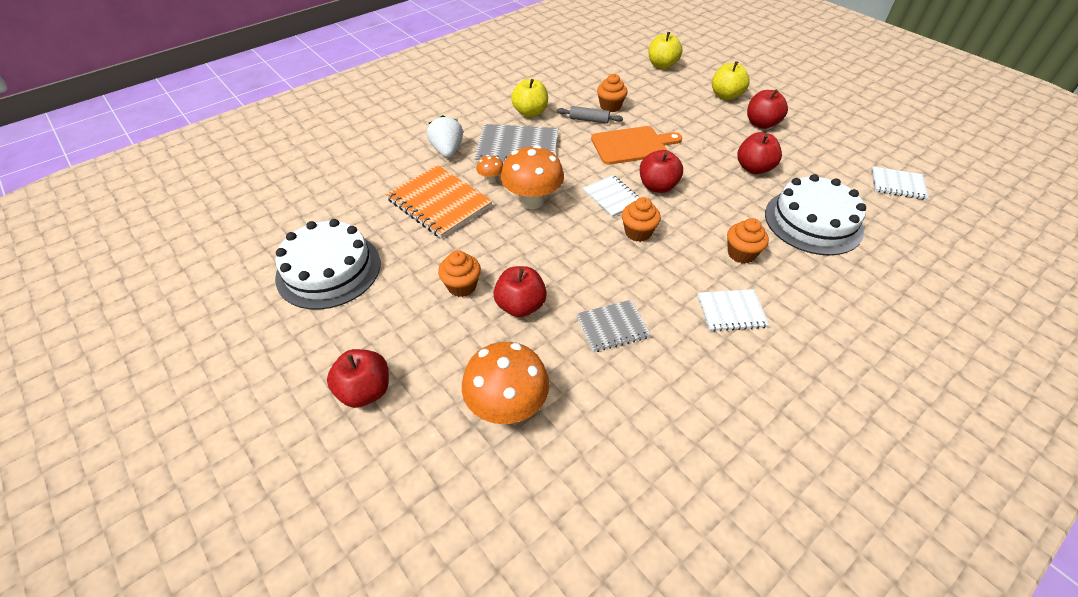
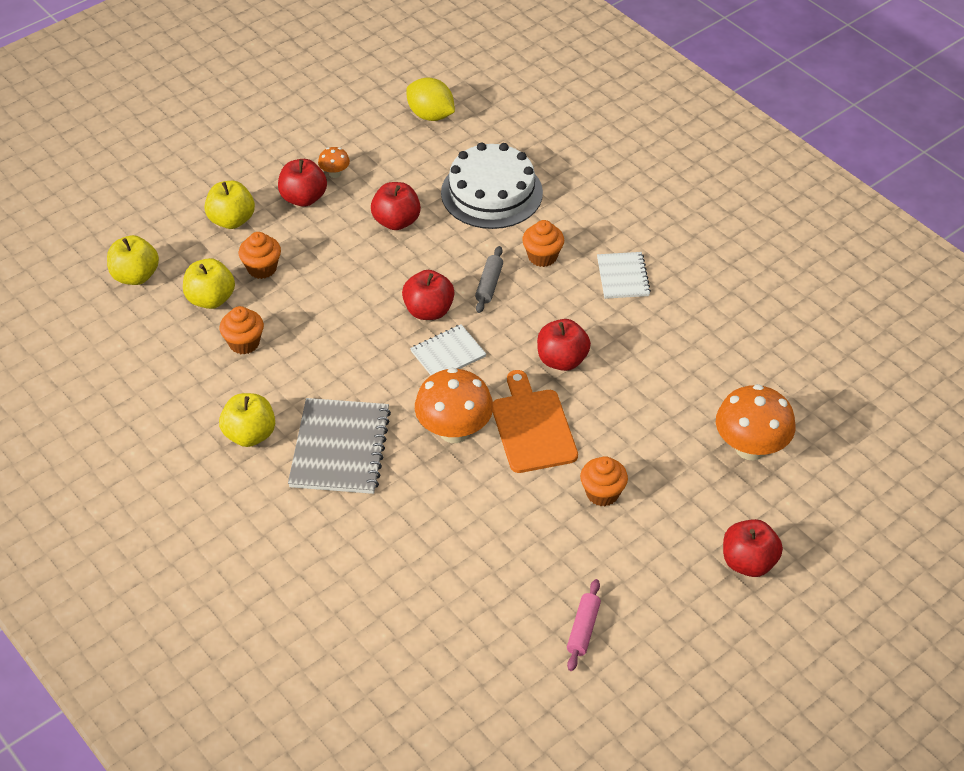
camera: 90 degrees left, 0 degrees up
white cake [275,219,380,310] -> pink rolling pin [567,579,601,671]
orange notebook [386,165,493,239] -> none
white strawberry [427,115,463,158] -> none
orange mushroom [476,155,503,183] -> orange mushroom moved to [318,147,350,178]
red apple [493,266,547,317] -> red apple moved to [537,319,591,371]
grey rolling pin [557,106,623,124] -> grey rolling pin moved to [475,246,503,313]
grey notebook [577,300,651,352] -> none
orange cutting board [591,126,682,165] -> orange cutting board moved to [493,370,578,473]
orange cupcake [622,197,661,242] -> orange cupcake moved to [238,232,281,279]
white notebook [871,166,929,200] -> yellow lemon [406,77,455,121]
none -> yellow apple [183,258,235,309]

